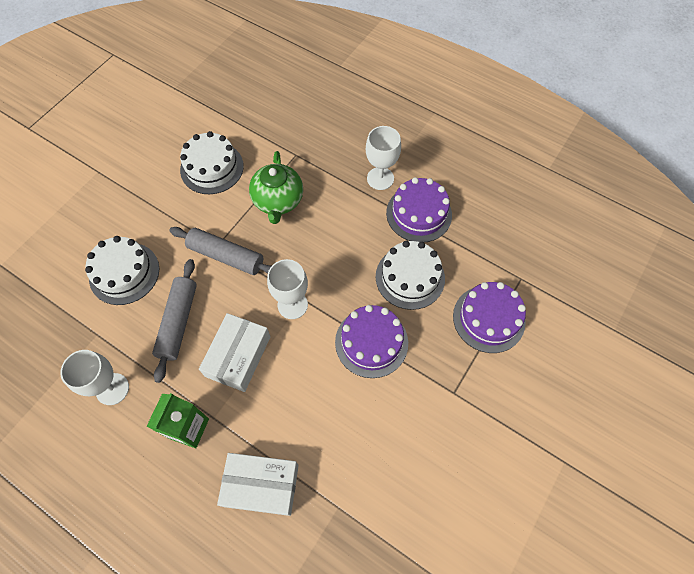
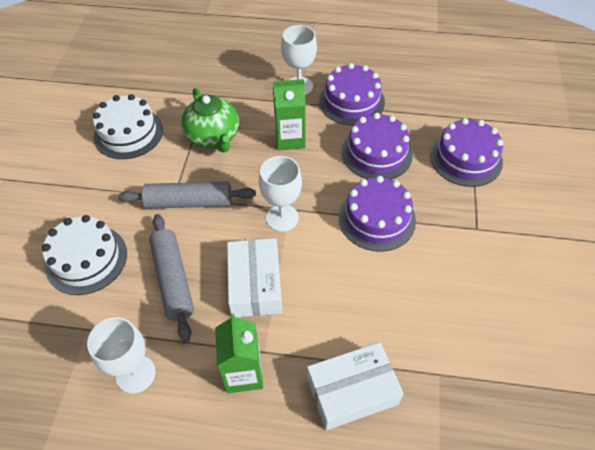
camera: 25 degrees left, 10 degrees down
white cake [376,241,445,310] -> purple cake [342,113,413,179]
none -> green carton [273,79,306,150]

